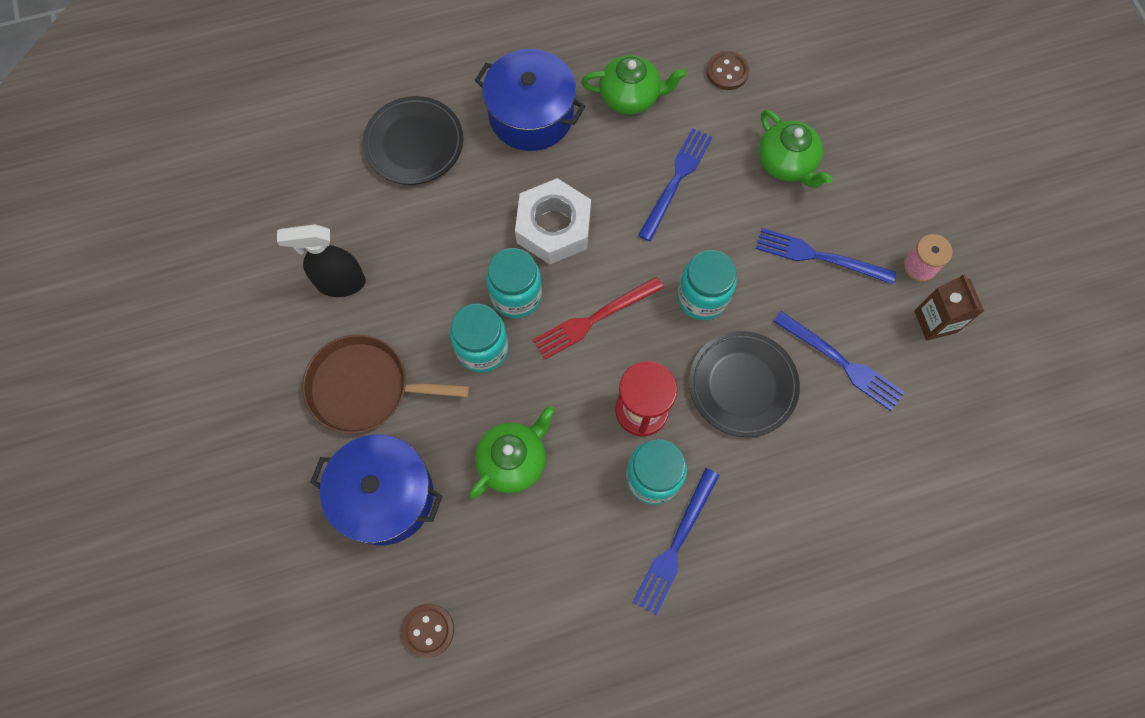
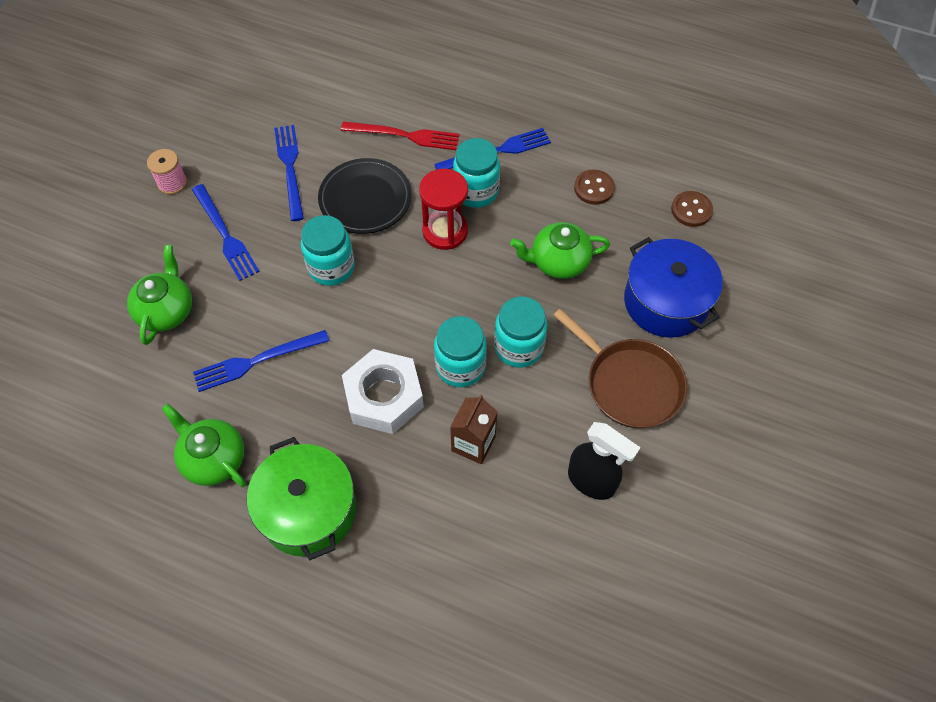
camera: 140 degrees left, 10 degrees down
black plate [363,96,463,185] -> none
blue pot [474,49,585,151] -> green pot [247,437,356,560]
red fork [533,276,664,360] -> red fork moved to [341,121,460,150]
brown button [706,51,749,90] -> brown button moved to [574,169,615,205]
brown carton [914,274,984,341] -> brown carton moved to [450,395,498,464]

